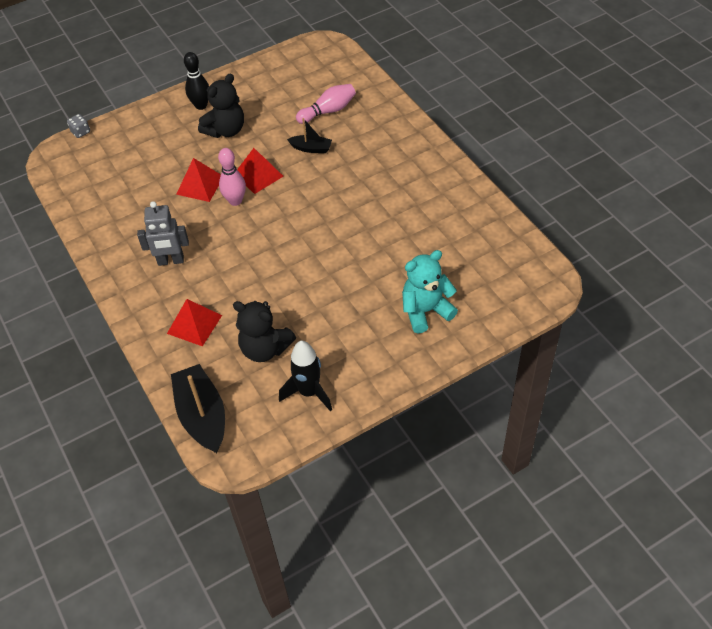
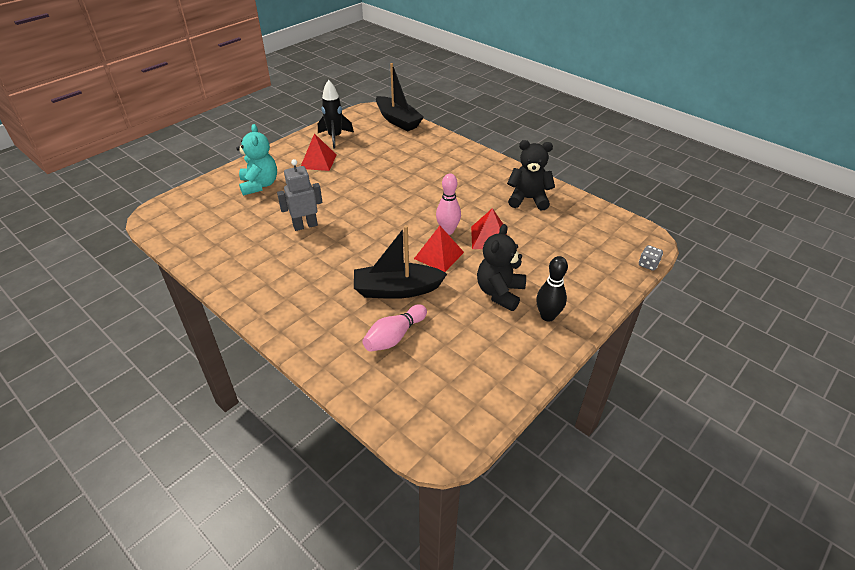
camera: 160 degrees right, 10 degrees down
grey robot [137,201,189,266] -> grey robot moved to [277,159,323,231]
red pyramid [167,299,222,347] -> red pyramid moved to [301,133,336,171]
black teddy bear [233,301,296,362] -> black teddy bear moved to [507,140,555,210]
black boat [287,118,332,153] -> black boat [354,225,447,299], size x1.86
turquoise teddy bear [402,250,458,333] -> turquoise teddy bear turned 60 degrees counterclockwise [236,124,277,196]

